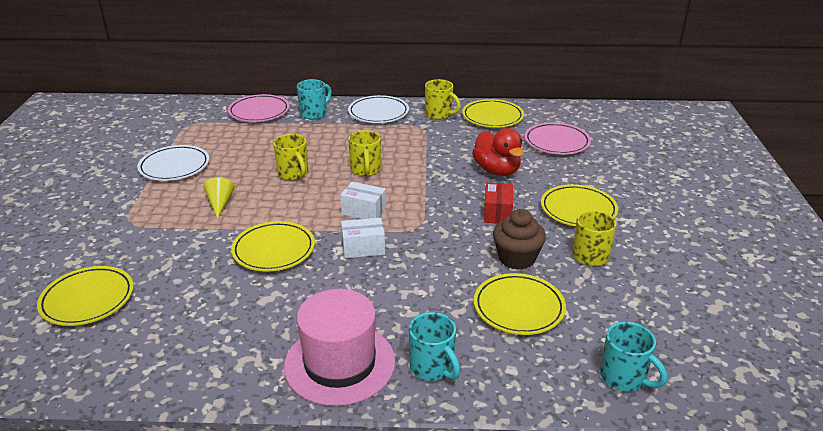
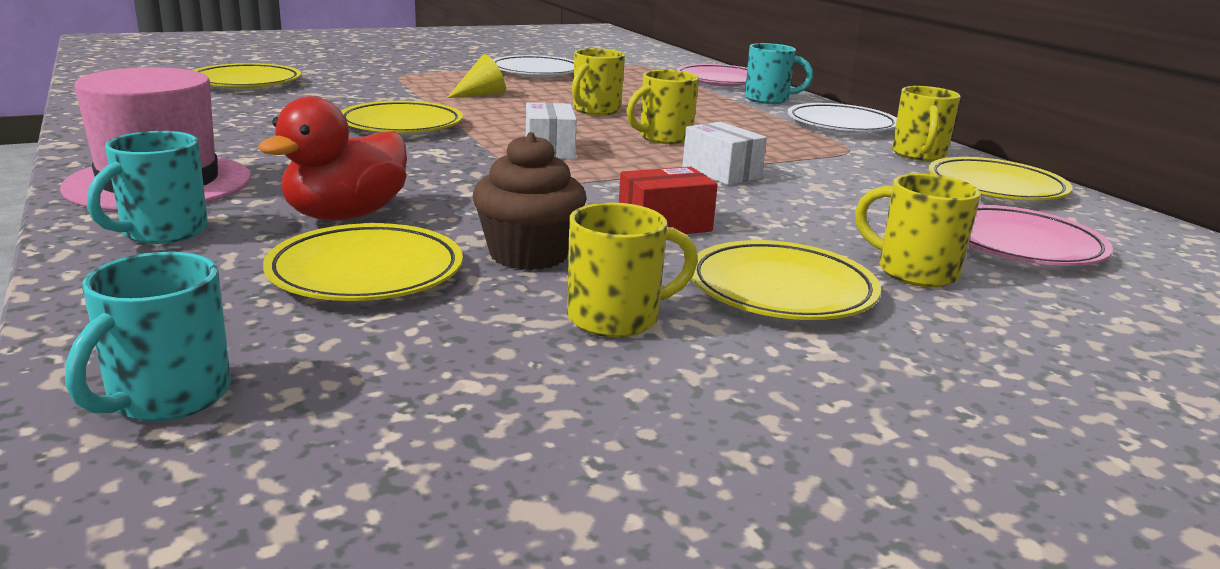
camera: 60 degrees right, 10 degrees down
white box [341,218,385,258] -> white box moved to [682,122,767,185]
red duck [472,128,524,176] -> red duck moved to [258,96,407,221]
none -> yellow mug [855,173,981,287]

